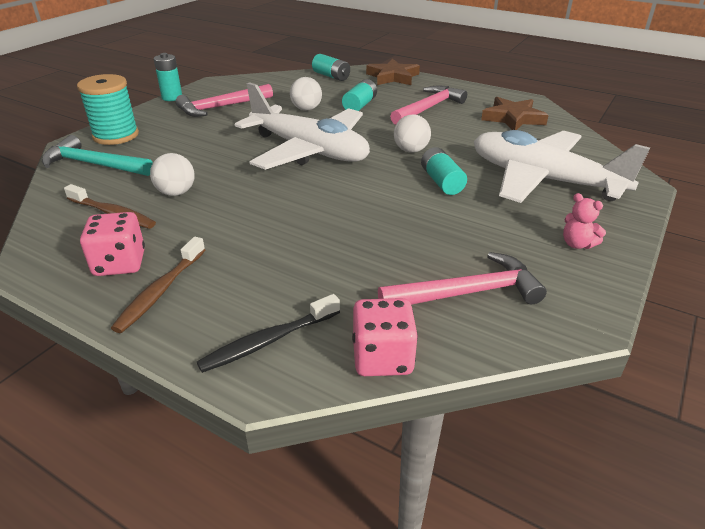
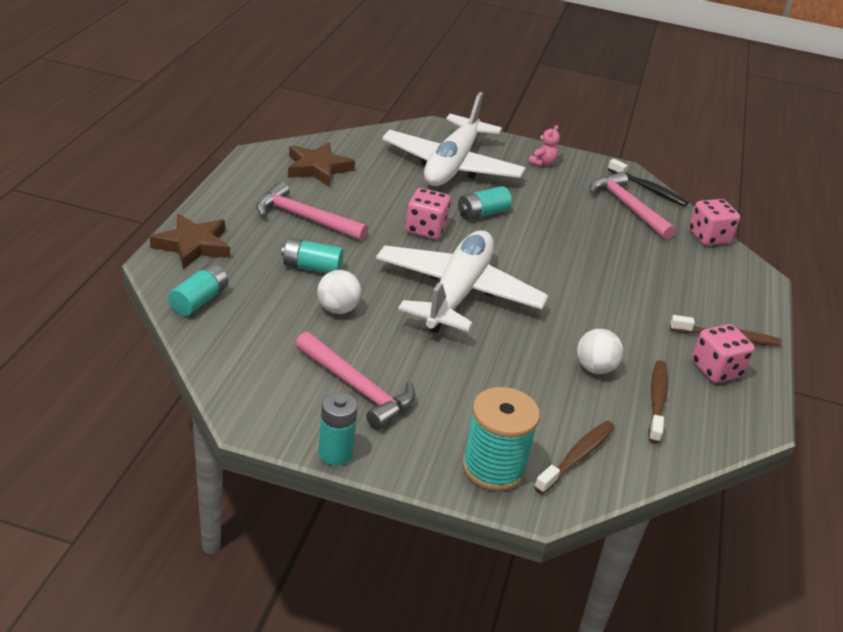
camera: 110 degrees left, 0 degrees up
turquoise hammer [42,135,153,176] -> brown toothbrush [534,421,615,494]
black toothbrush [197,294,340,373] -> black toothbrush moved to [608,159,689,206]
white ball [394,114,431,153] -> pink dice [405,188,451,239]

